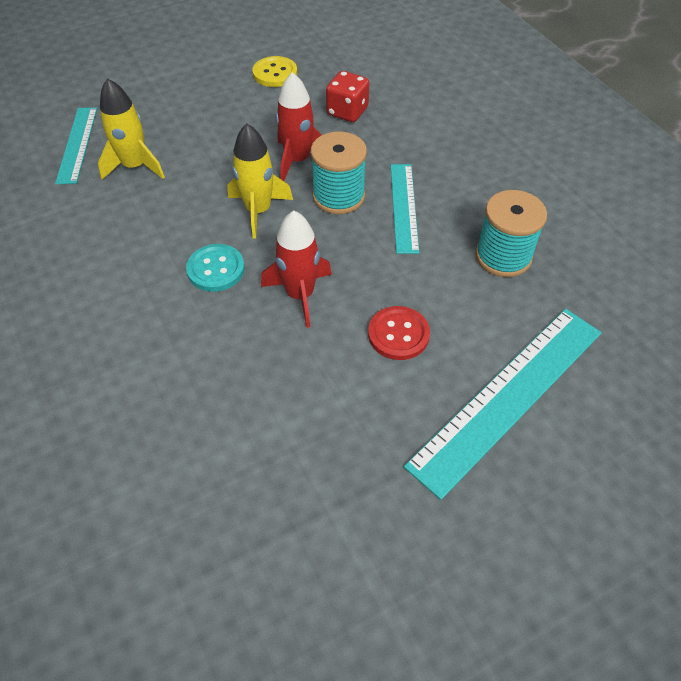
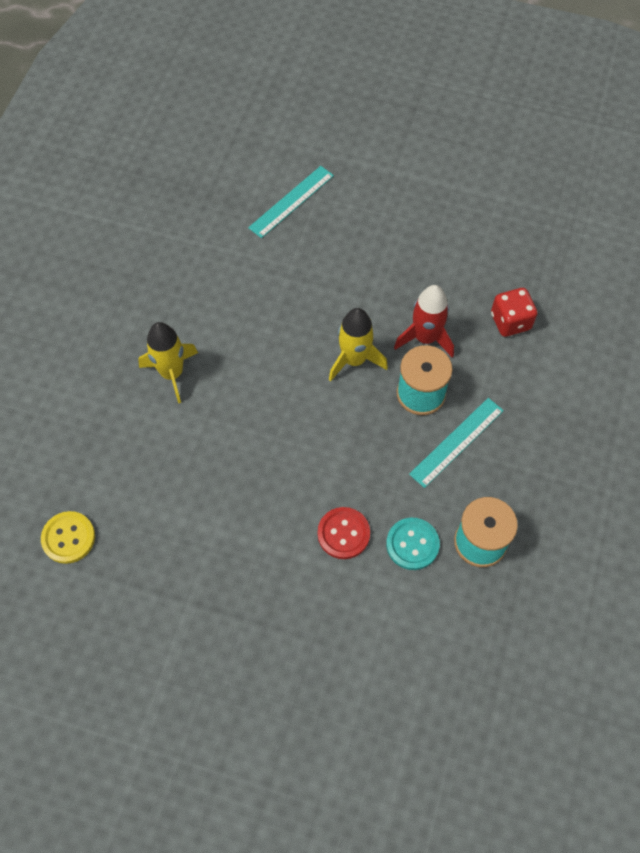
camera: 45 degrees right, 10 degrees up
yellow rocket [98,78,165,180] -> yellow rocket moved to [138,322,198,403]
turquoise button [186,244,245,292] -> turquoise button moved to [386,518,440,570]
yellow button [252,56,297,87] -> yellow button moved to [41,511,95,564]
red rocket [261,210,332,328] -> none
turquoise ruler [404,309,602,500] -> none

